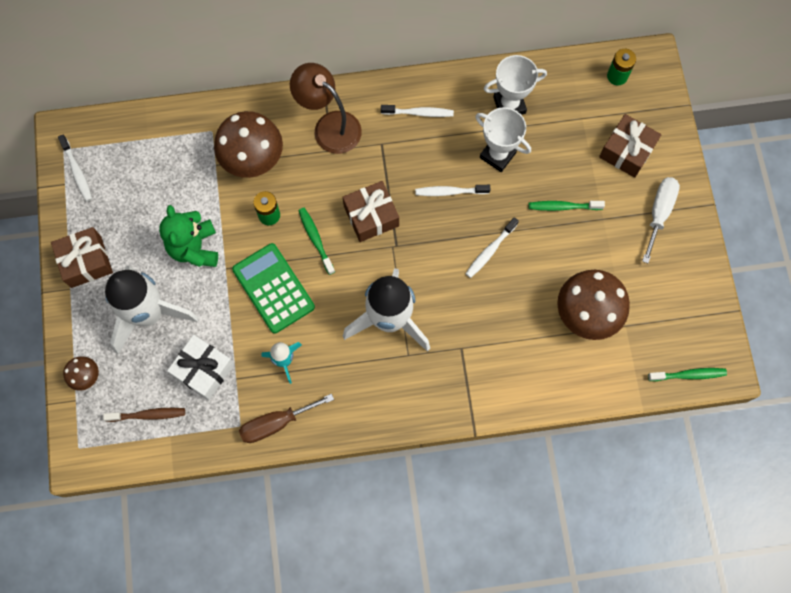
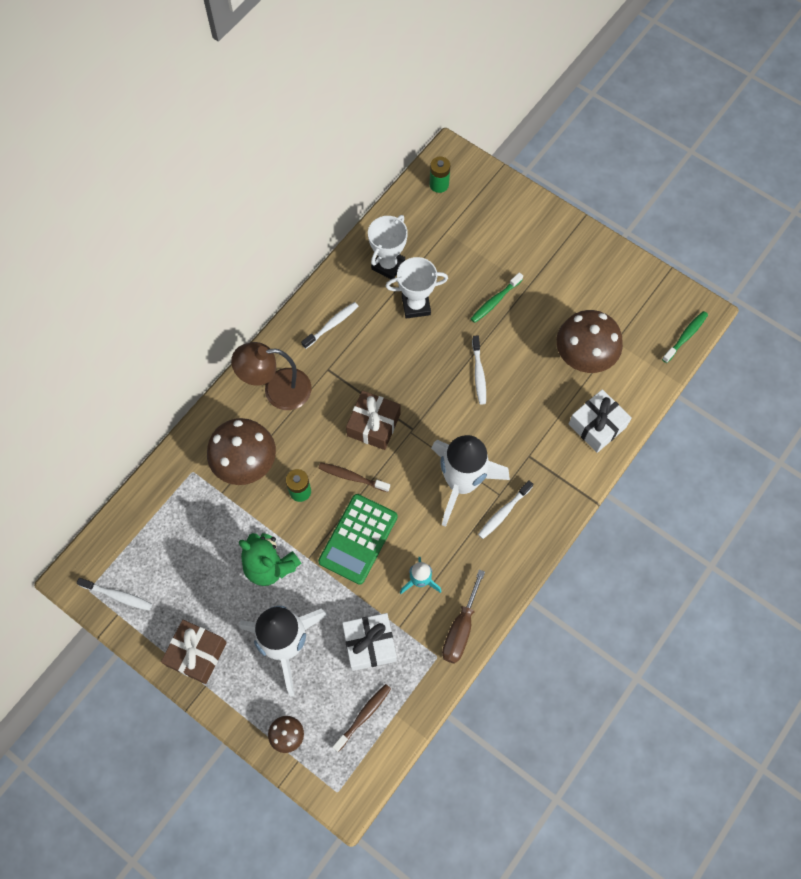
camera: 45 degrees left, 5 degrees down
green calculator [232,243,315,333] -> green calculator turned 75 degrees counterclockwise [318,494,398,585]
green toothbrush [298,208,335,275] -> brown toothbrush [318,463,390,492]
white toothbrush [415,185,490,196] -> white toothbrush moved to [478,480,533,539]
brown gift [599,114,662,178] -> none
white screwdriver [642,177,680,263] -> none
none -> white gift [569,389,632,453]

